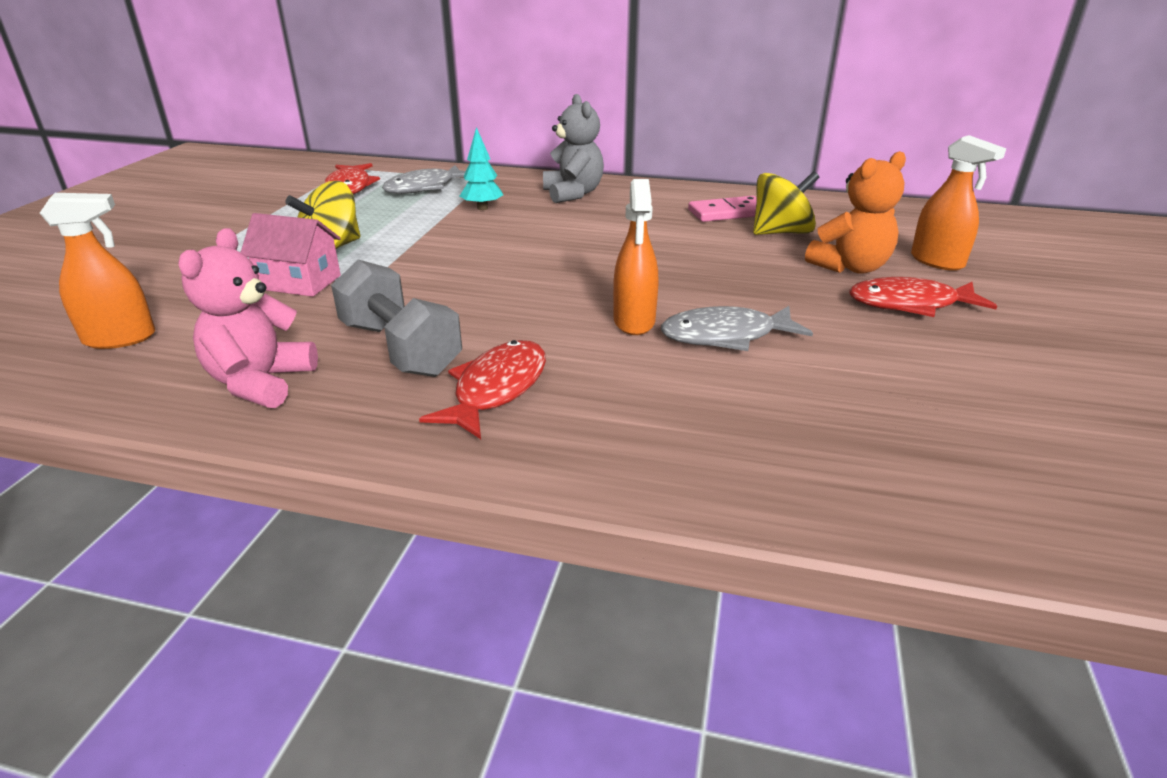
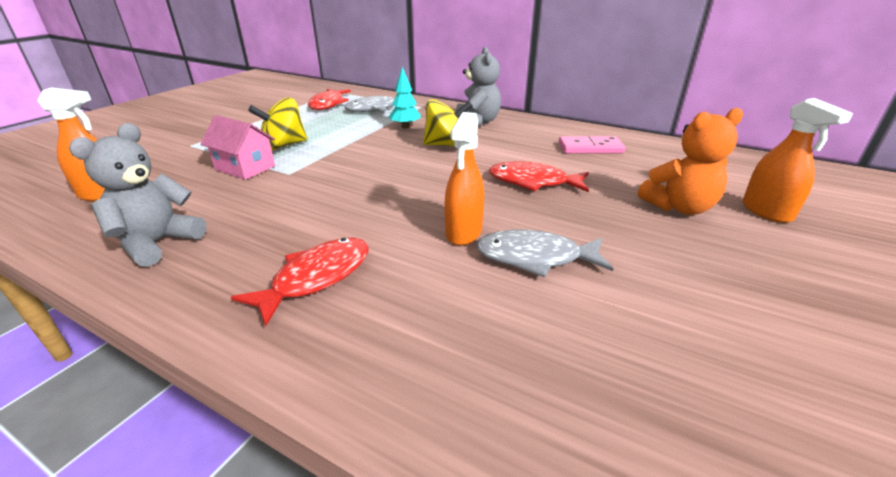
camera: 15 degrees right, 0 degrees up
pink teddy bear [178,228,318,408] -> grey teddy bear [69,123,207,267]
grey dumbbell [331,259,462,377] -> none
yellow spinning top [753,171,820,235] -> yellow spinning top moved to [423,99,473,147]
red fish [849,277,997,317] -> red fish moved to [489,161,589,192]

